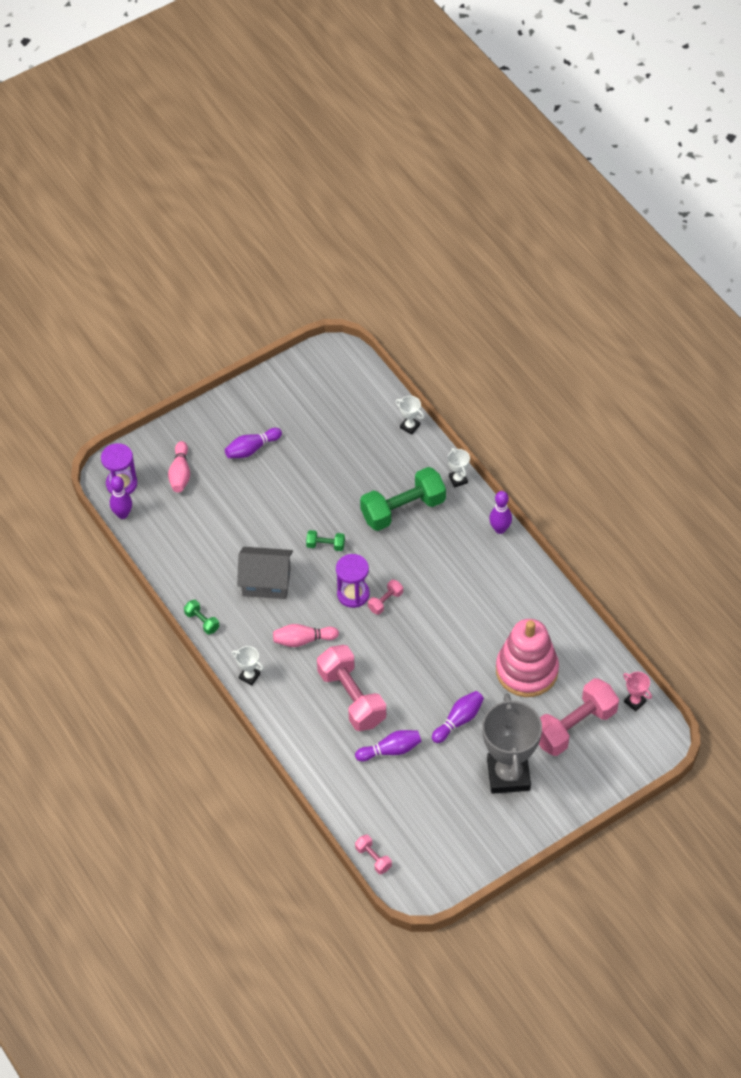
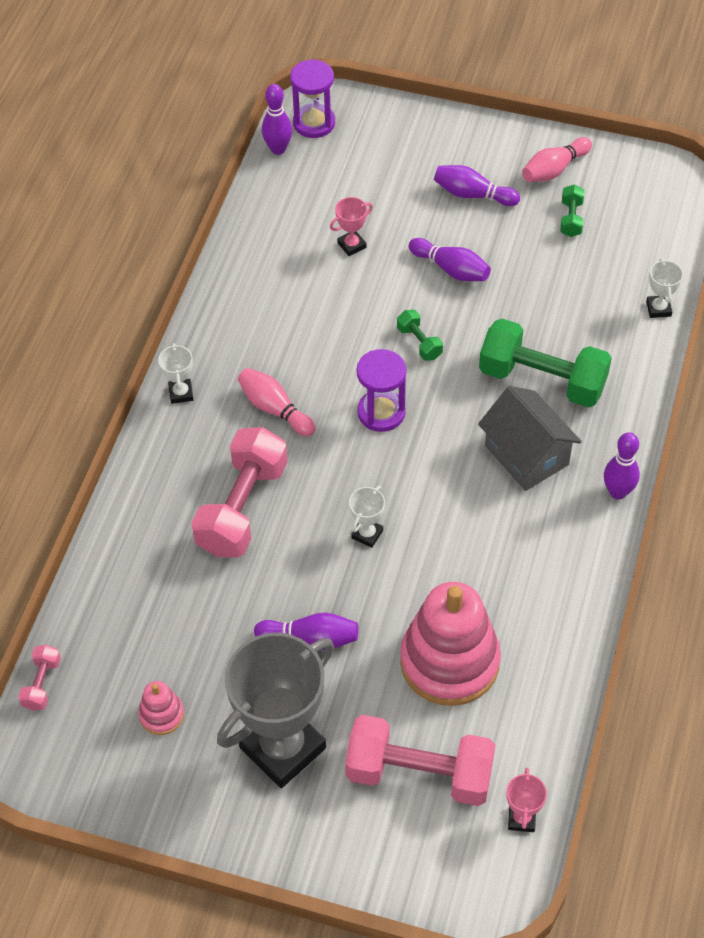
camera: 50 degrees right, 0 degrees up
pink bowling pin [168,441,190,492] -> pink bowling pin moved to [522,137,592,182]
green dumbbell [184,600,220,635] -> green dumbbell moved to [560,185,584,237]
grey house [237,547,293,599] -> grey house moved to [478,386,582,491]
purple bowling pin [355,730,422,761] -> purple bowling pin moved to [409,238,491,281]
pink dumbbell [368,579,403,615] -> none
white trophy [448,448,470,488] -> white trophy moved to [349,486,385,548]
none -> pink stacking toy [138,681,184,735]
none -> pink trophy [330,197,373,256]

